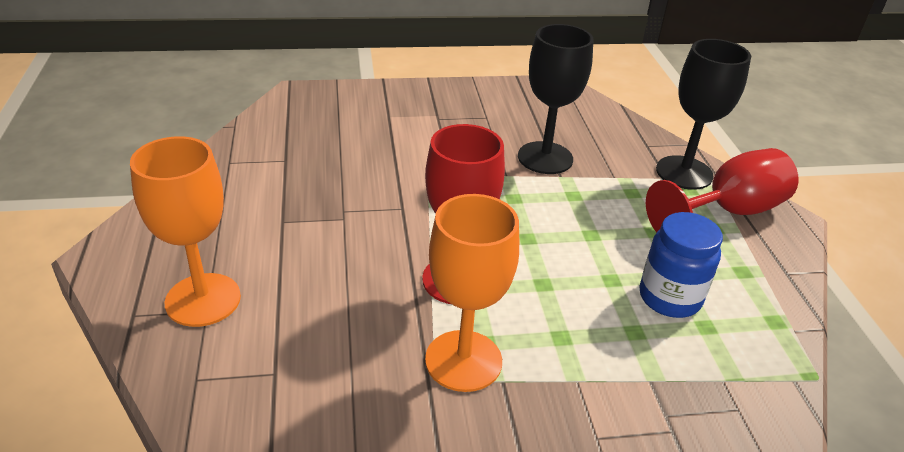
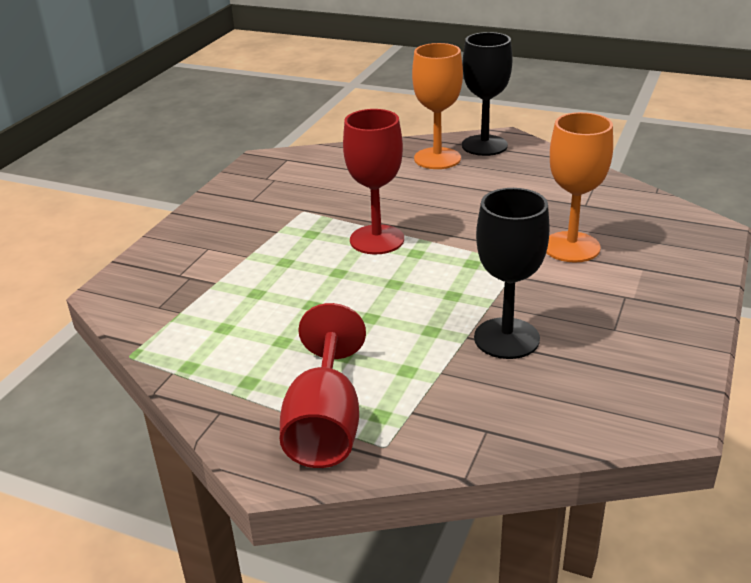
camera: 125 degrees right, 5 degrees down
orange goblet [425,194,519,392] -> orange goblet moved to [546,112,613,262]
blue jar [640,212,723,318] -> none
black goblet [656,39,751,190] -> black goblet moved to [462,32,512,156]

